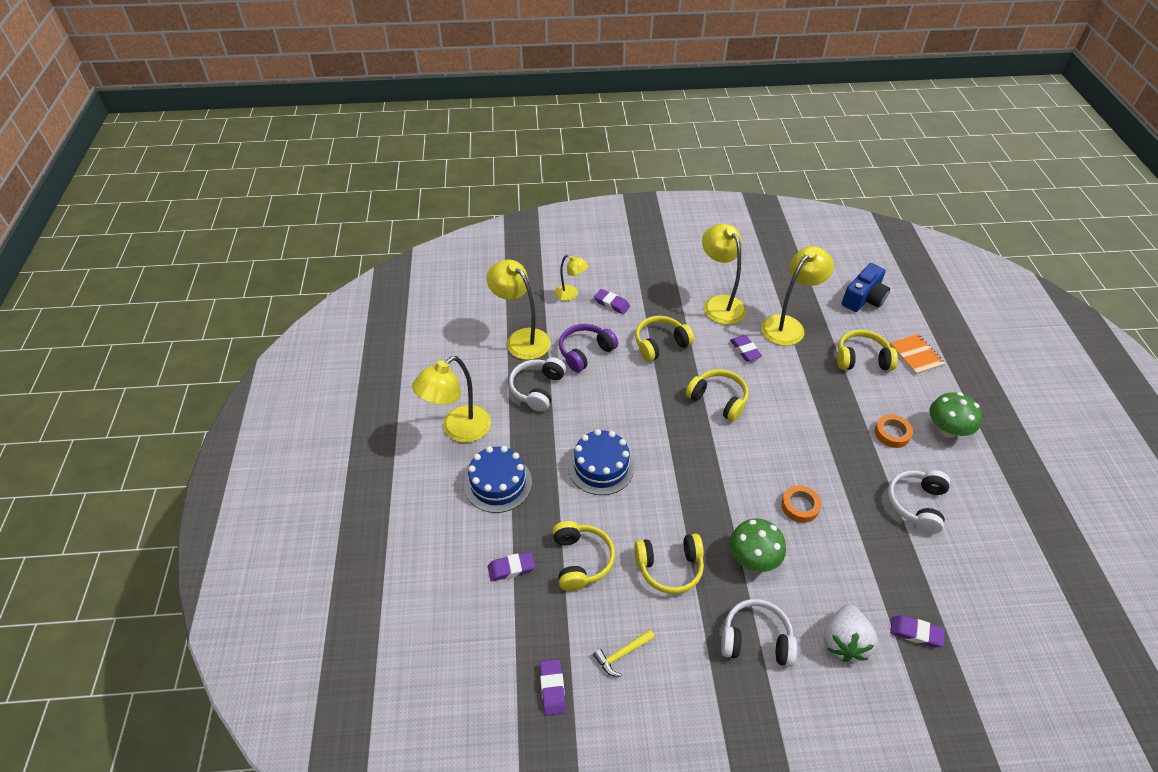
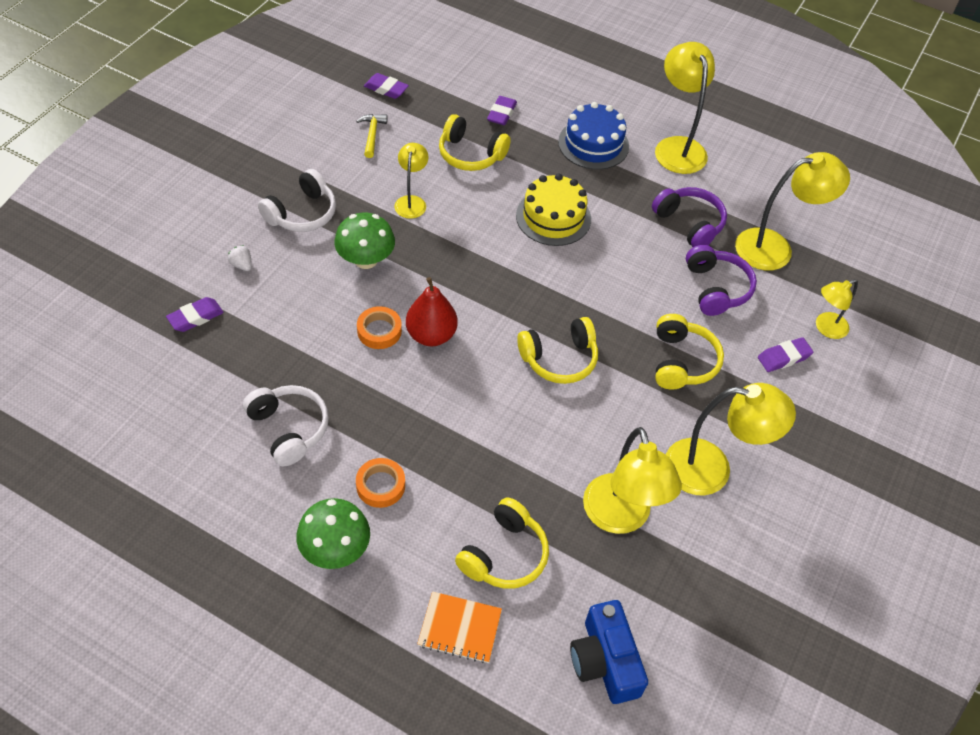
camera: 120 degrees right, 5 degrees up
white headphones [509,357,566,412] -> purple headphones [652,187,727,247]
blue cake [568,429,635,495] -> yellow cake [516,173,591,246]
yellow headphones [635,534,704,594] -> yellow lamp [394,143,428,219]
purple eraser [730,335,762,361] -> none
white strawberry [824,605,878,662] -> white strawberry [228,245,252,271], size x0.46
none -> red pear [406,277,458,346]

